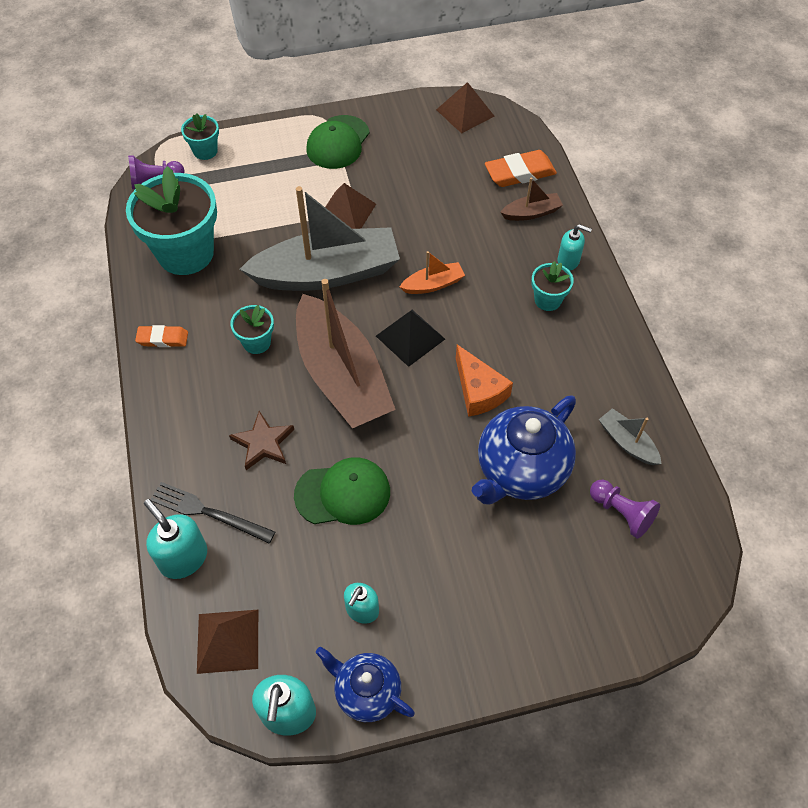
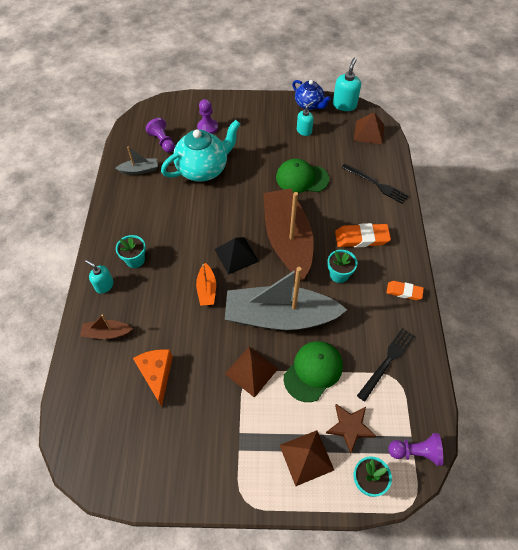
camera: 165 degrees left, 0 degrees up
turquoise flower pot [126,166,217,275] -> black fork [357,328,415,402]
turquoise soap dispenser [144,499,207,579] -> none
brown star [229,411,294,470] -> brown star moved to [326,404,376,454]
green cap [306,115,370,169] -> green cap moved to [284,341,343,402]
orange boat [400,251,465,294] -> orange boat turned 90 degrees counterclockwise [196,263,216,306]
brown pyramid [436,82,494,134] -> brown pyramid moved to [280,430,334,486]
orange cheese [456,345,513,417] -> orange cheese moved to [133,349,173,407]
blue teapot [472,395,576,504] -> turquoise teapot [161,120,241,182]
orange eraser [485,150,557,187] -> orange eraser moved to [335,223,391,247]
grey boat [599,408,661,465] -> grey boat turned 75 degrees counterclockwise [115,146,158,175]
none -> purple pawn [197,99,218,134]

